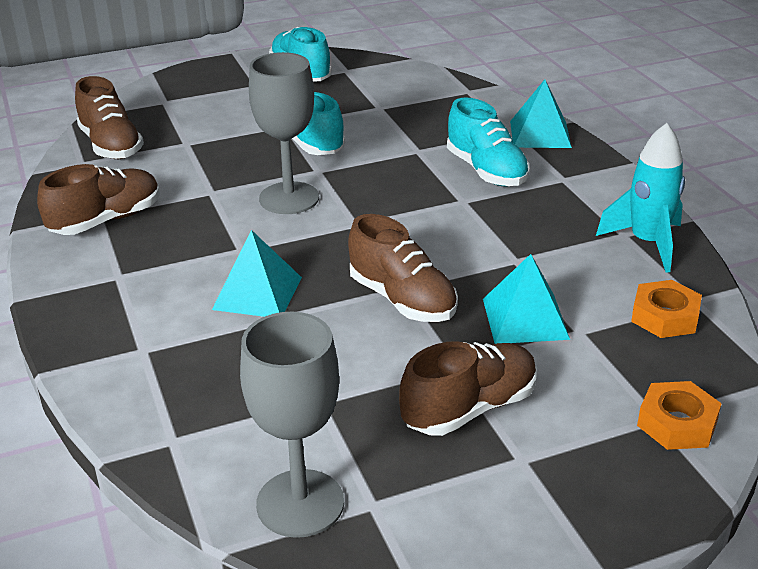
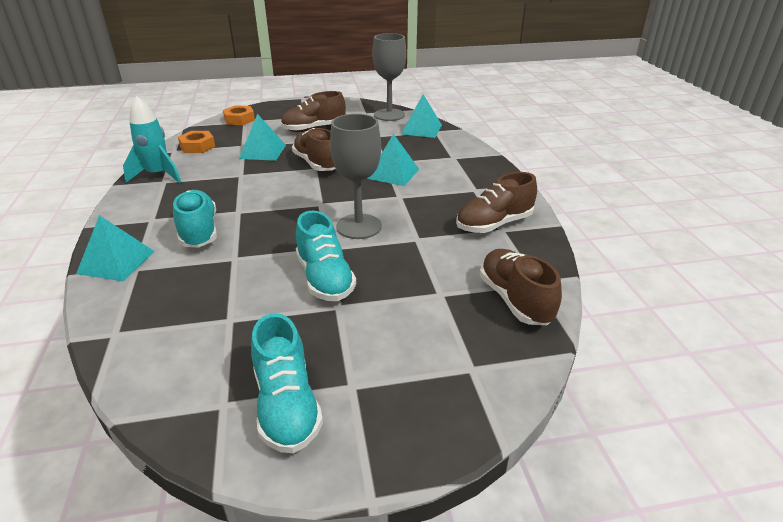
camera: 170 degrees left, 0 degrees up
none -> turquoise pyramid [401,94,442,138]

